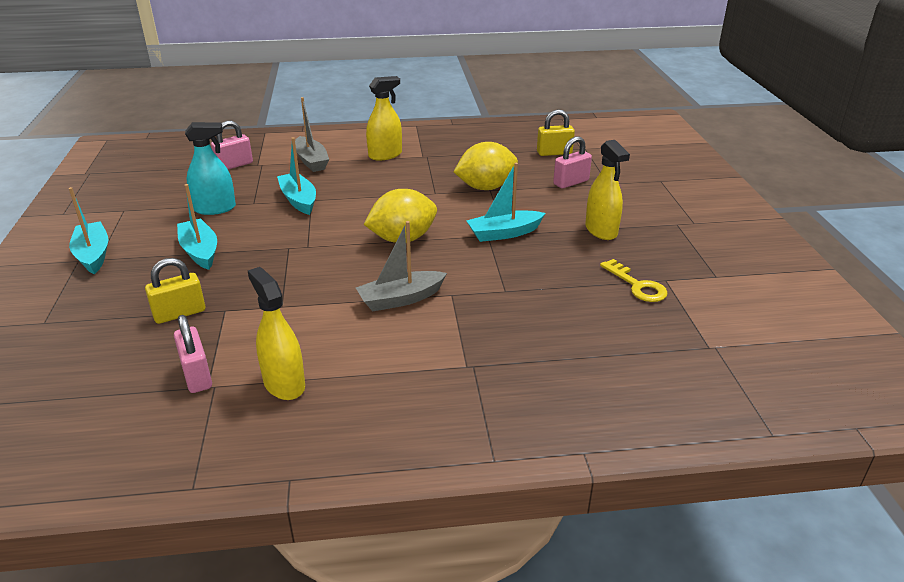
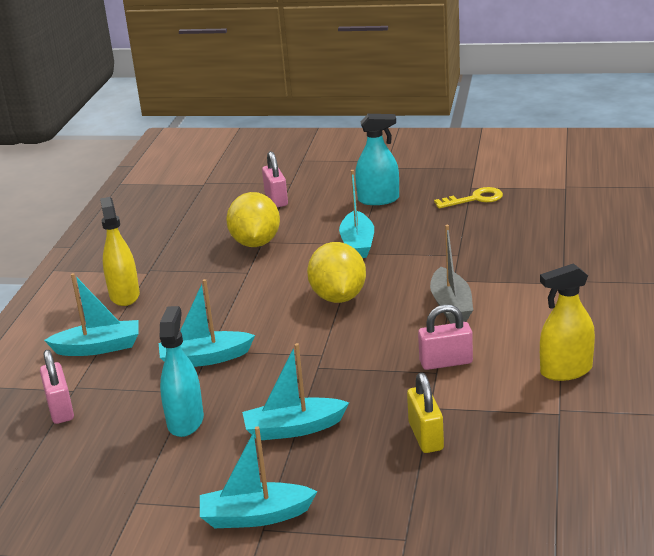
camera: 70 degrees left, 5 degrees down
pink padlock [174,315,212,393] -> pink padlock moved to [418,304,473,370]
grey boat [295,97,329,172] -> turquoise boat [44,273,139,356]
yellow padlock [537,109,575,156] -> none
yellow spray bottle [585,140,630,240] -> turquoise spray bottle [355,114,399,205]

